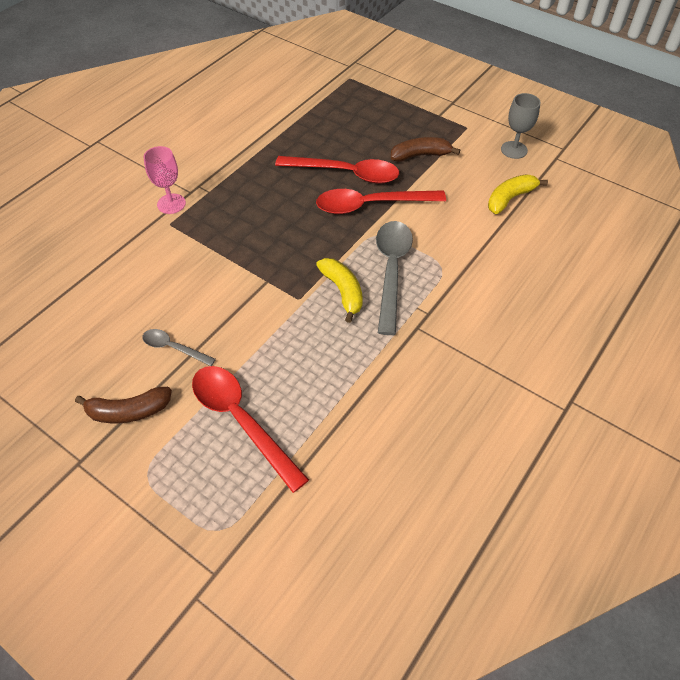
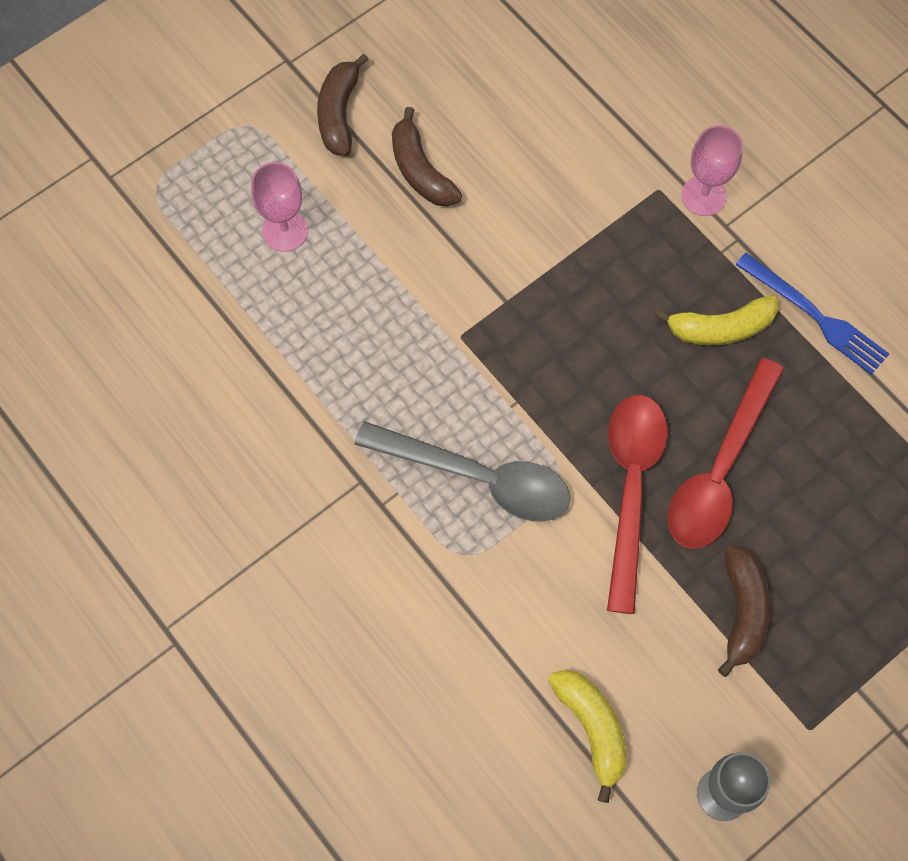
camera: 105 degrees right, 15 degrees up
grey spoon [143,329,216,366] -> brown banana [392,107,462,207]
red spoon [192,366,309,493] -> pink goblet [251,162,308,252]
yellow banana [316,258,363,323] -> yellow banana moved to [655,295,778,345]
none -> blue fork [735,253,889,375]

